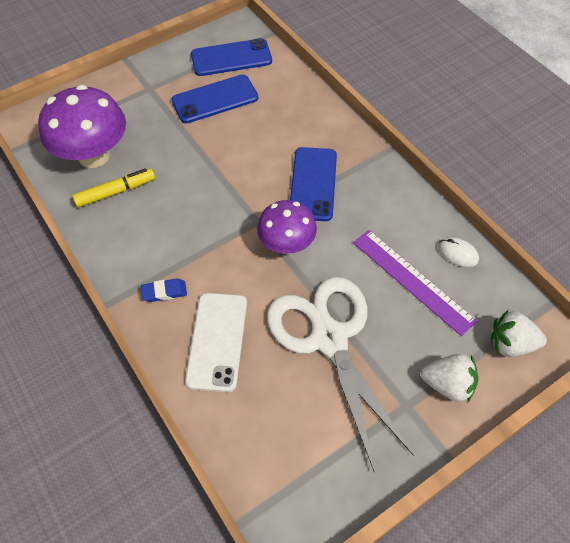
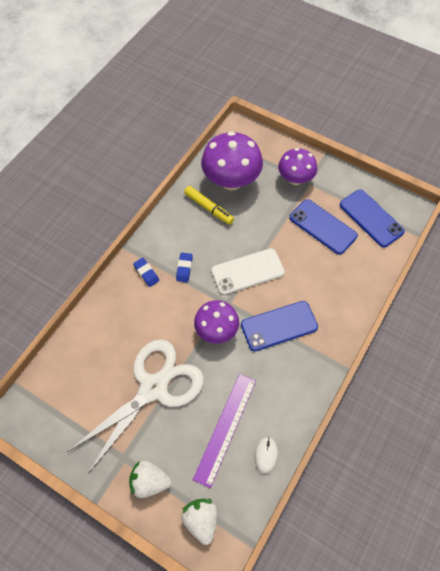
camera: 65 degrees right, 5 degrees up
white phone [185,293,247,392] -> white phone moved to [211,248,285,295]
white strawberry [420,354,478,403] -> white strawberry turned 105 degrees clockwise [129,461,171,498]
none -> blue eraser [176,253,193,282]
none -> purple mushroom [278,148,317,185]

